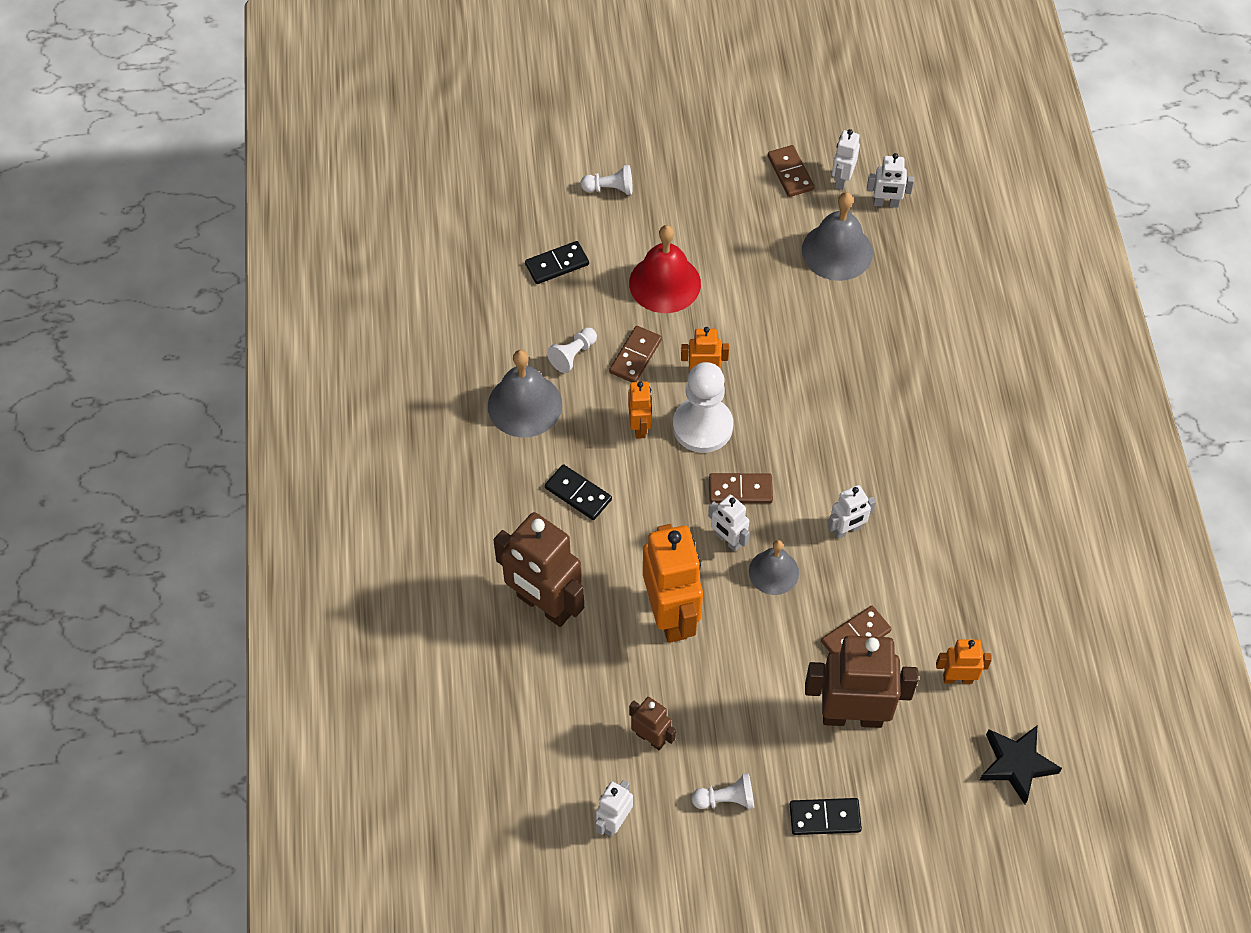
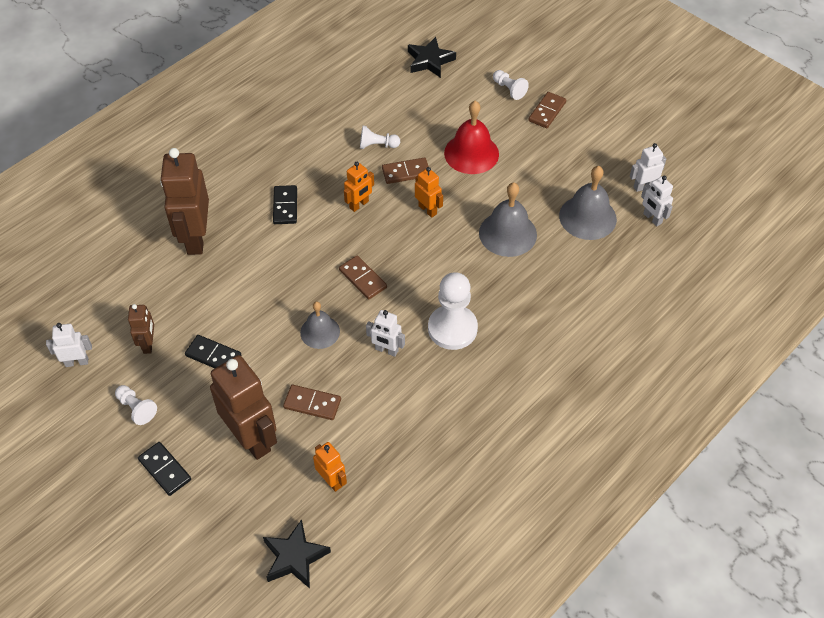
camera: 50 degrees right, 5 degrees down
grey bell [488,350,562,438] -> grey bell moved to [479,182,537,257]
black domino [525,241,589,284] -> black domino moved to [185,335,241,368]
orange robot [643,524,703,643] -> none
white pawn [673,362,733,453] -> white pawn moved to [428,272,478,350]
white robot [708,494,750,552] -> none
brown domino [768,145,814,197] -> brown domino moved to [528,92,566,128]
none -> black star [408,37,456,78]

